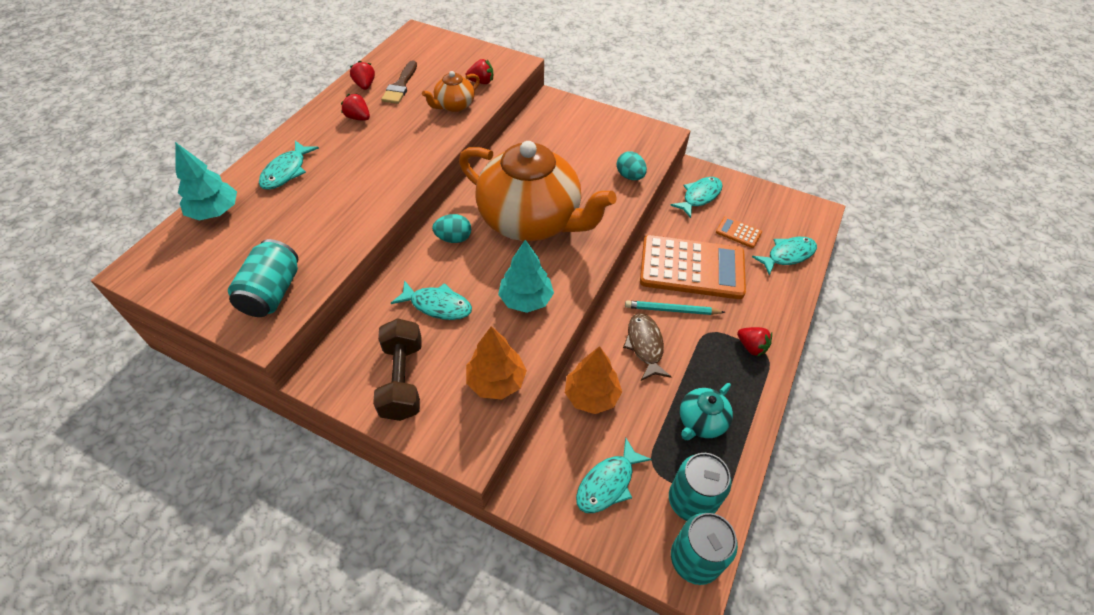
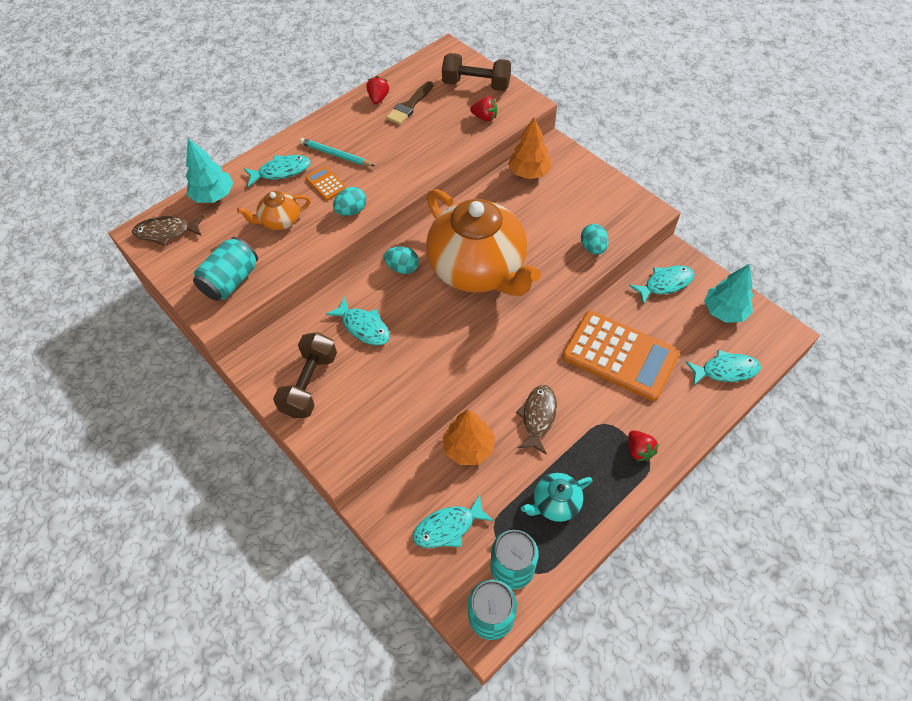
camera: 25 degrees right, 5 degrees up
turquoise fish [259,141,319,190] -> turquoise fish turned 150 degrees counterclockwise [244,155,310,187]
red strawberry [341,93,370,121] -> none
orange teapot [422,71,480,112] -> orange teapot moved to [237,191,311,230]
orange tree [466,326,527,399] -> orange tree moved to [508,117,552,179]
turquoise tree [498,240,554,313] -> turquoise tree moved to [704,264,753,323]
turquoise pencil [625,300,726,315] -> turquoise pencil moved to [299,138,375,166]
orange calculator [716,216,762,248] -> orange calculator moved to [305,166,347,201]
none -> brown fish [132,215,204,246]
none -> turquoise egg [333,187,366,216]
none -> brown dumbbell [442,53,511,91]

